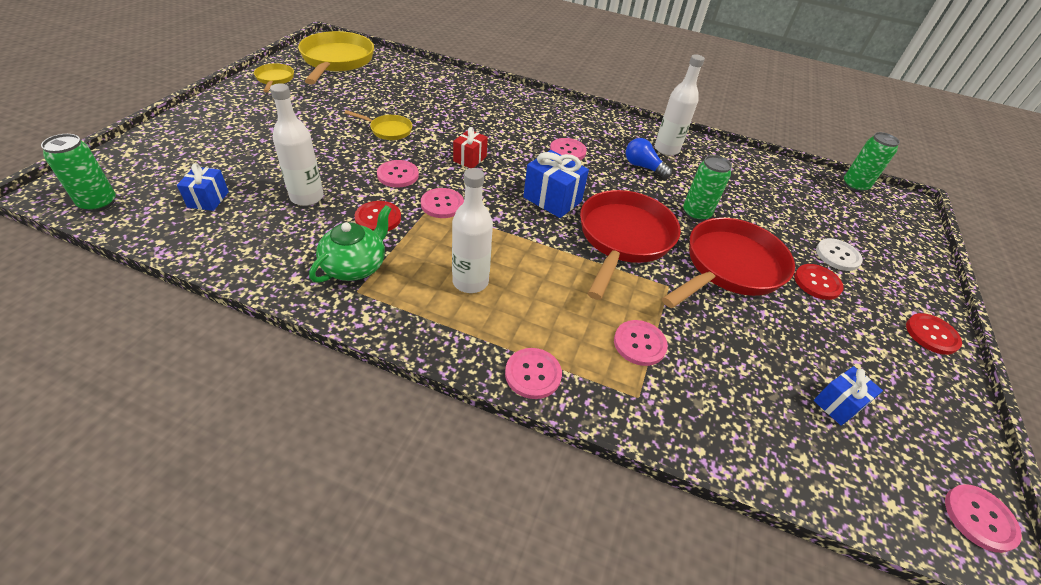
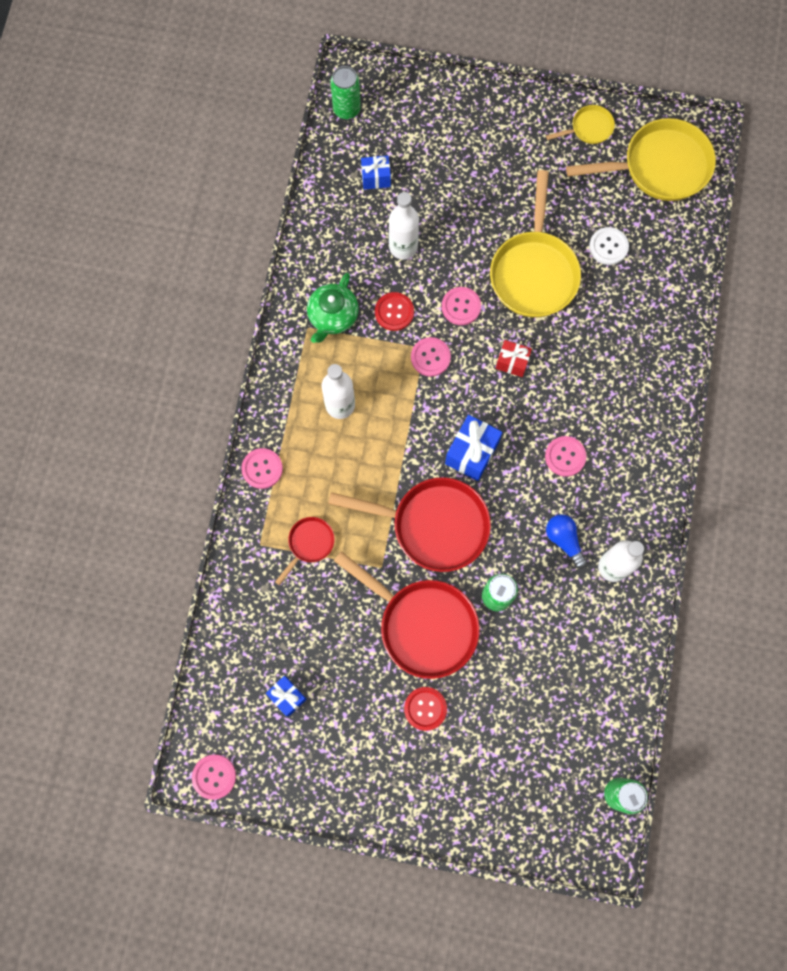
camera: 85 degrees right, 30 degrees up
green teapot [309,205,391,283] -> green teapot turned 90 degrees clockwise [307,273,359,343]
yellow pan [345,110,412,140] -> yellow pan [490,170,581,317], size x2.07
pink button [614,320,668,366] -> red pan [275,517,335,585]
blue light bulb [626,138,672,179] -> blue light bulb turned 60 degrees counterclockwise [546,514,587,569]
white button [816,238,863,271] -> white button moved to [589,227,629,265]
red button [906,313,962,355] -> none

